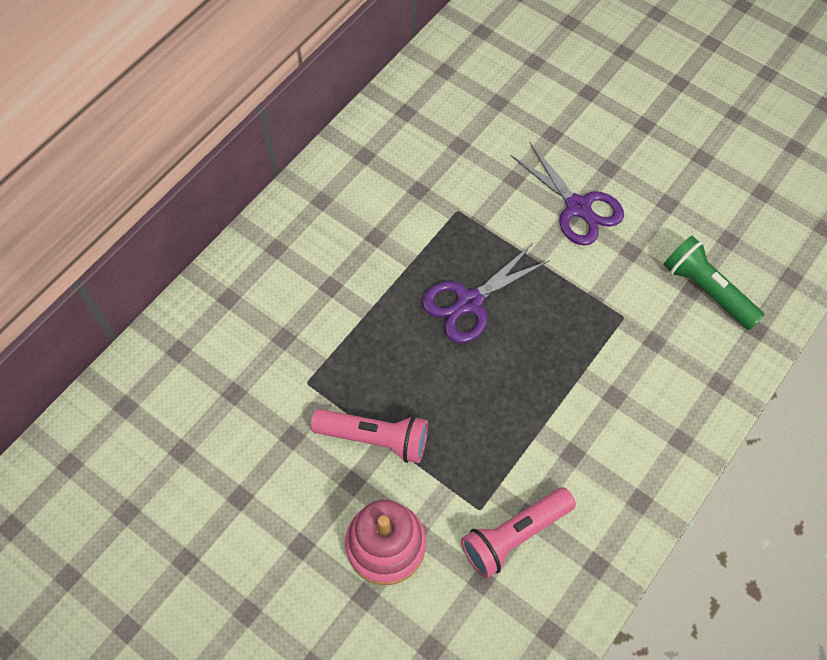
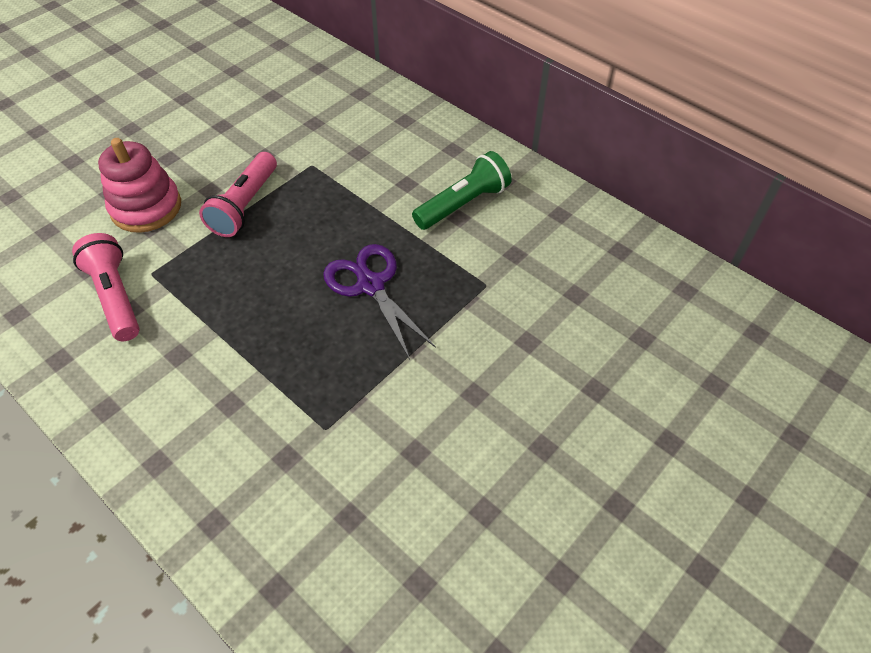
camera: 95 degrees right, 10 degrees down
purple scissors [510,141,624,246] -> none
green flashlight [664,236,765,330] -> green flashlight moved to [412,151,512,230]

